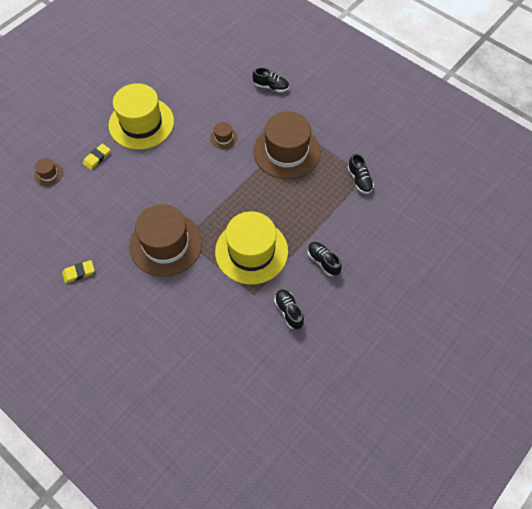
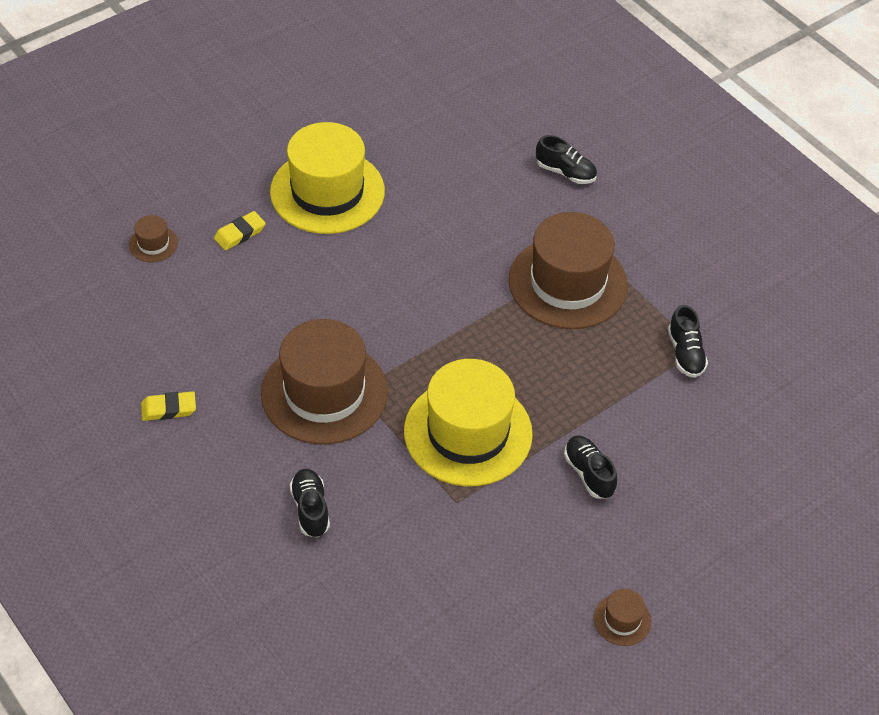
camera: 10 degrees right, 10 degrees down
brown hat [210,122,237,149] -> brown hat moved to [594,589,651,646]
black shoe [274,289,304,329] -> black shoe moved to [289,469,330,538]

